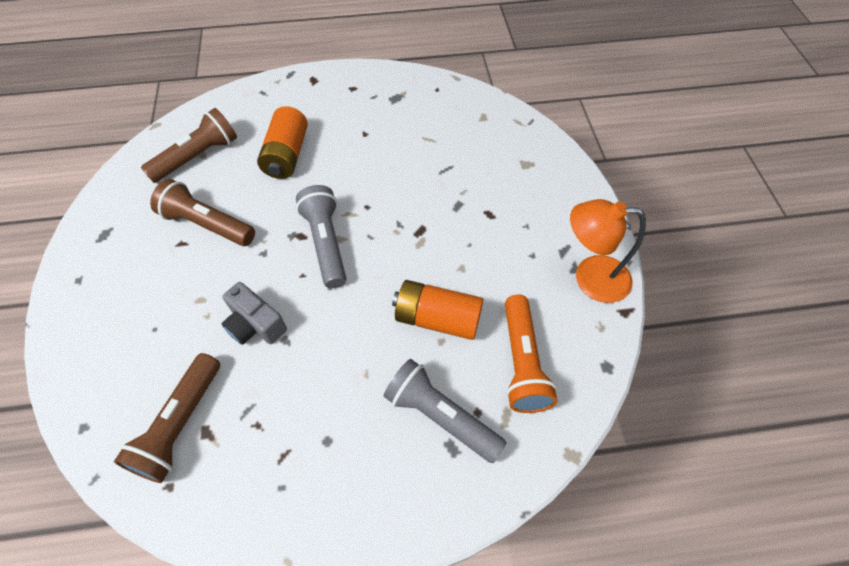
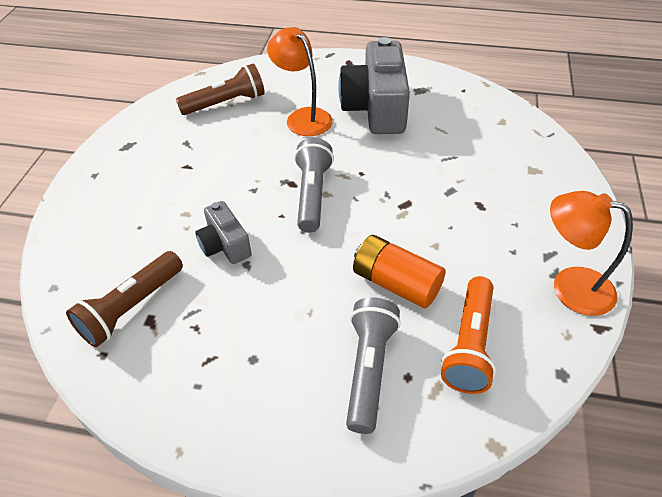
camera: 20 degrees right, 10 degrees down
brown flashlight [150,179,255,246] -> none
orange battery [257,106,308,179] -> orange lamp [267,27,333,136]
grey flashlight [384,359,507,463] -> grey flashlight turned 45 degrees clockwise [346,297,401,434]
none -> grey camera [338,37,410,134]

